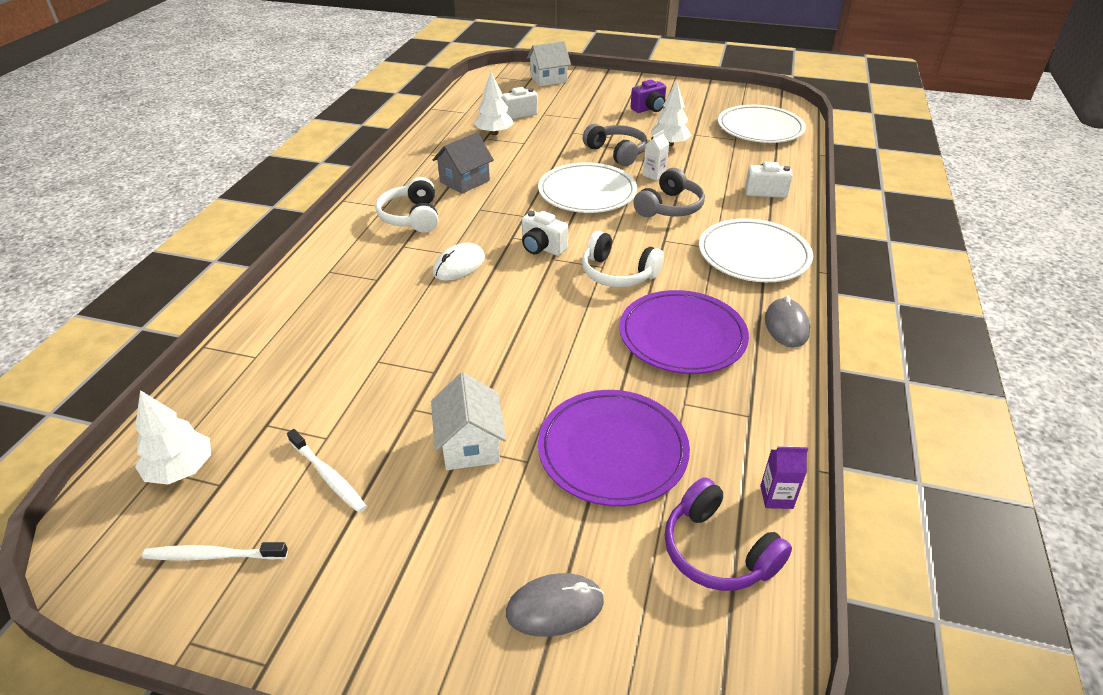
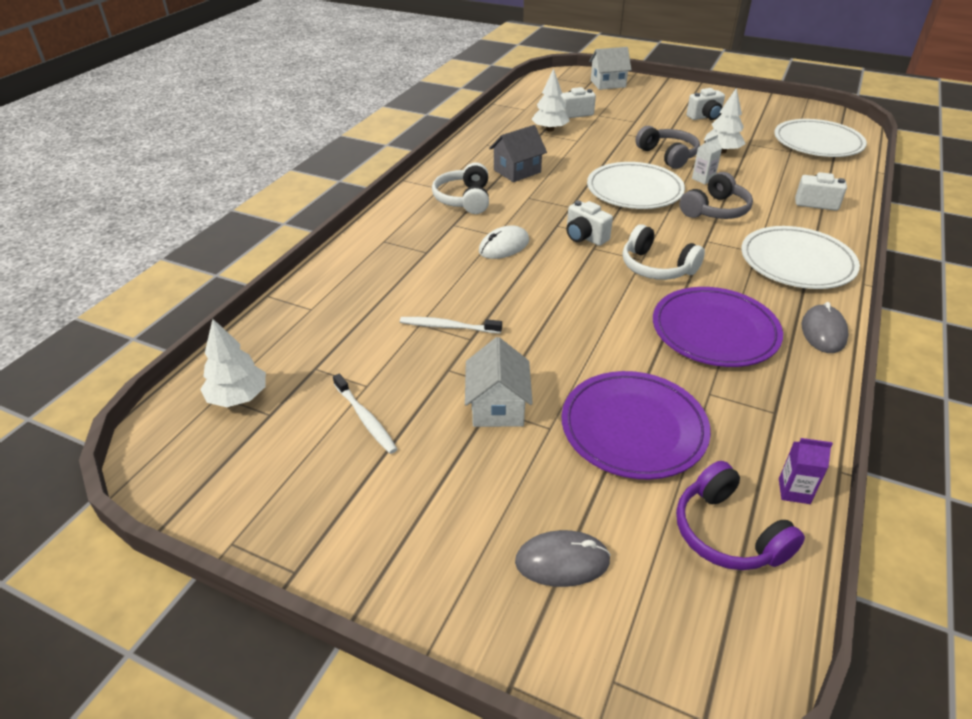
camera: 10 degrees right, 0 degrees up
white toothbrush [142,542,288,561] -> white toothbrush moved to [400,317,502,334]
purple camera [631,80,666,113] -> white camera [687,88,725,120]

